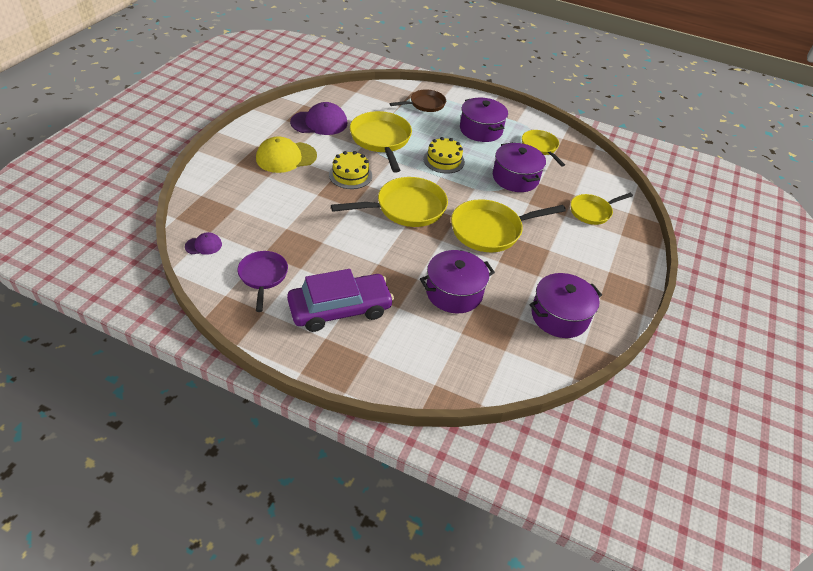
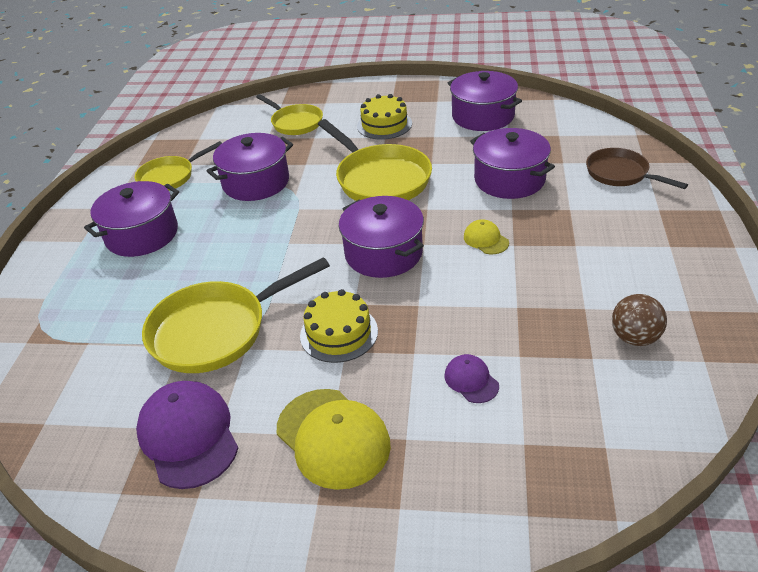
camera: 100 degrees left, 5 degrees down
purple cap [185,232,222,255] -> purple cap moved to [445,354,499,403]
purple pan [238,251,288,312] -> brown ball [612,294,667,346]
purple car [287,269,394,332] -> none
yellow pan [331,177,448,227] -> purple pot [339,196,424,278]
brown pan [389,89,446,112] -> brown pan moved to [586,148,688,189]
yellow cake [423,137,465,174] -> yellow cake moved to [357,94,412,140]
none -> yellow cap [464,219,509,254]

